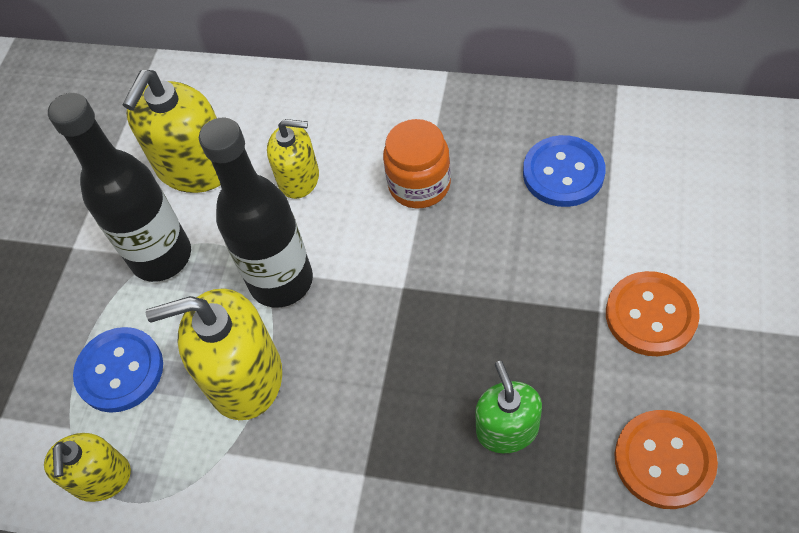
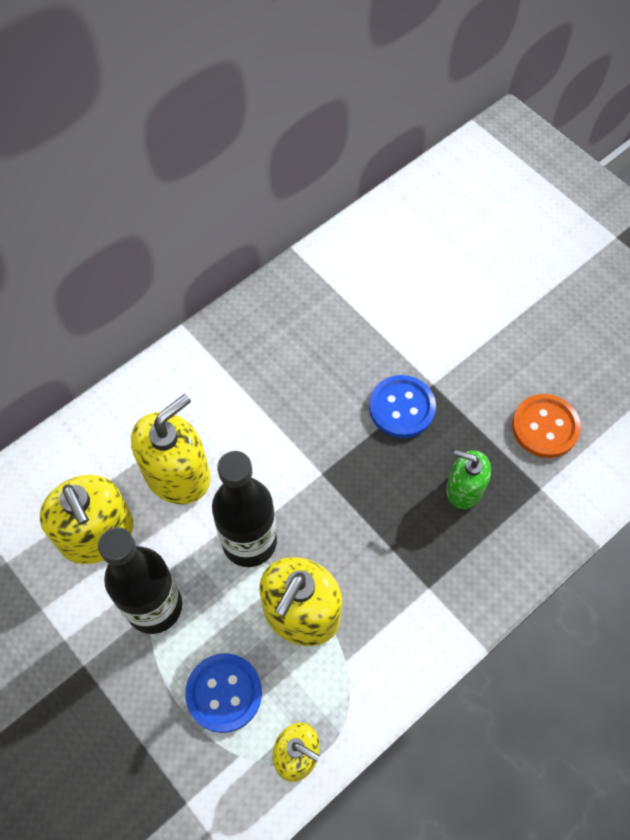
camera: 60 degrees left, 5 degrees up
yellow soap dispenser [267,119,319,199] -> yellow soap dispenser [131,394,210,504], size x1.63
orange jar [383,119,451,208] -> none
blue button [523,135,606,207] -> blue button moved to [369,375,436,438]
orange button [606,271,700,356] -> none

